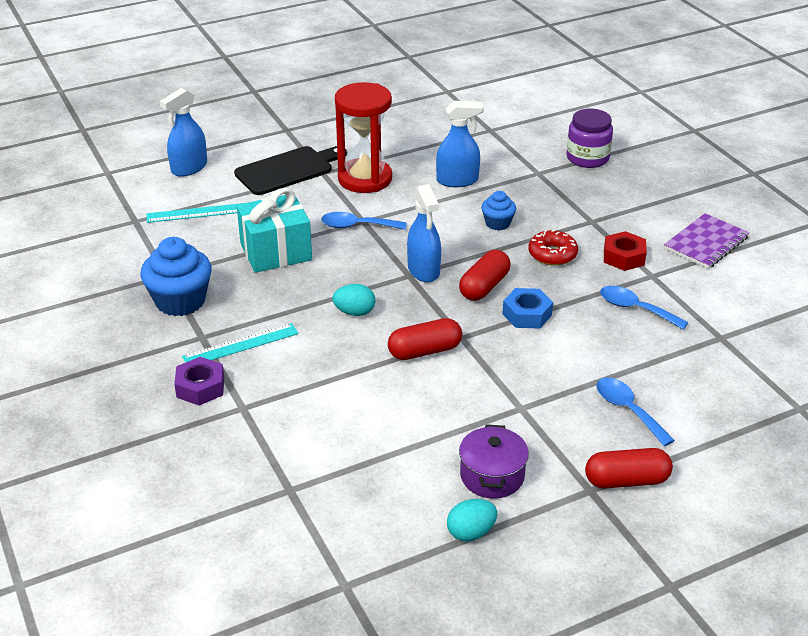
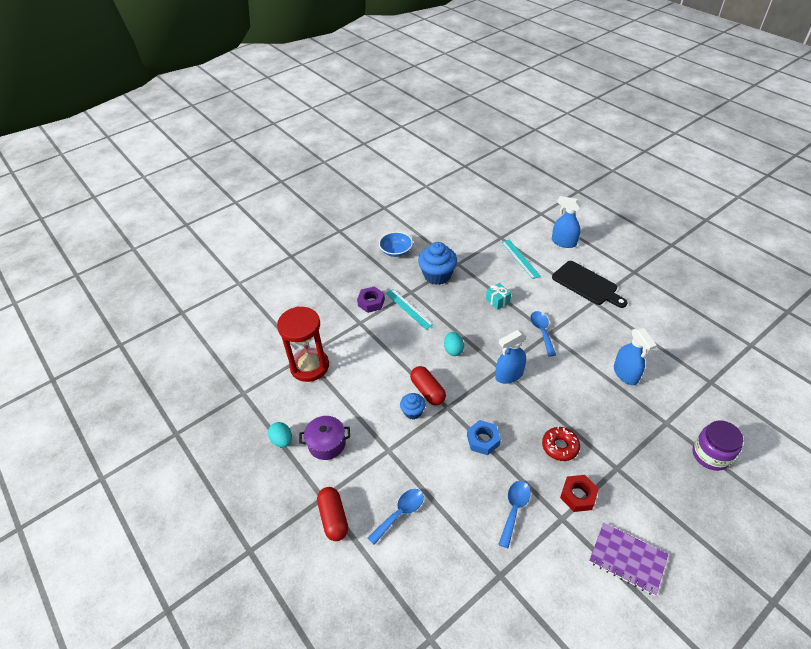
camera: 80 degrees right, 10 degrees up
turquoise gift [237,188,312,273] -> turquoise gift [486,283,511,310], size x0.50
red hourglass [335,82,392,193] -> red hourglass moved to [277,307,329,382]
red capsule [459,250,510,301] -> none
blue cupcake [481,191,516,231] -> blue cupcake moved to [400,393,426,420]
none -> blue bowl [379,232,413,257]

